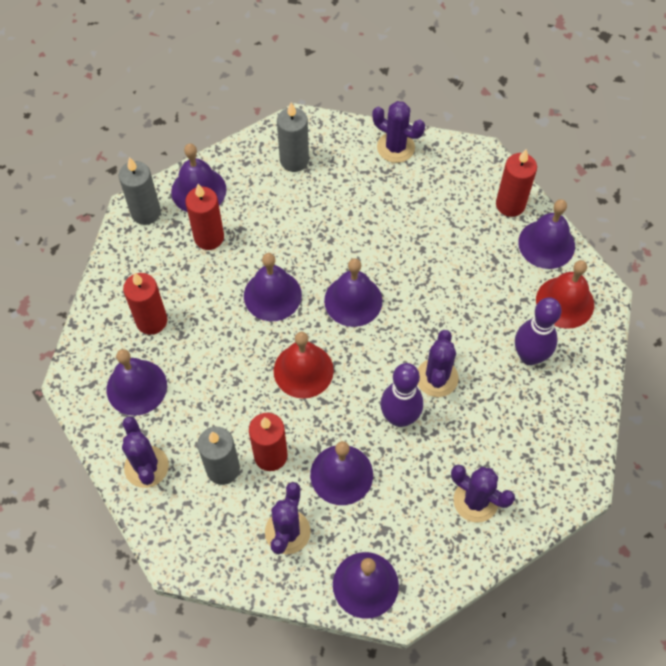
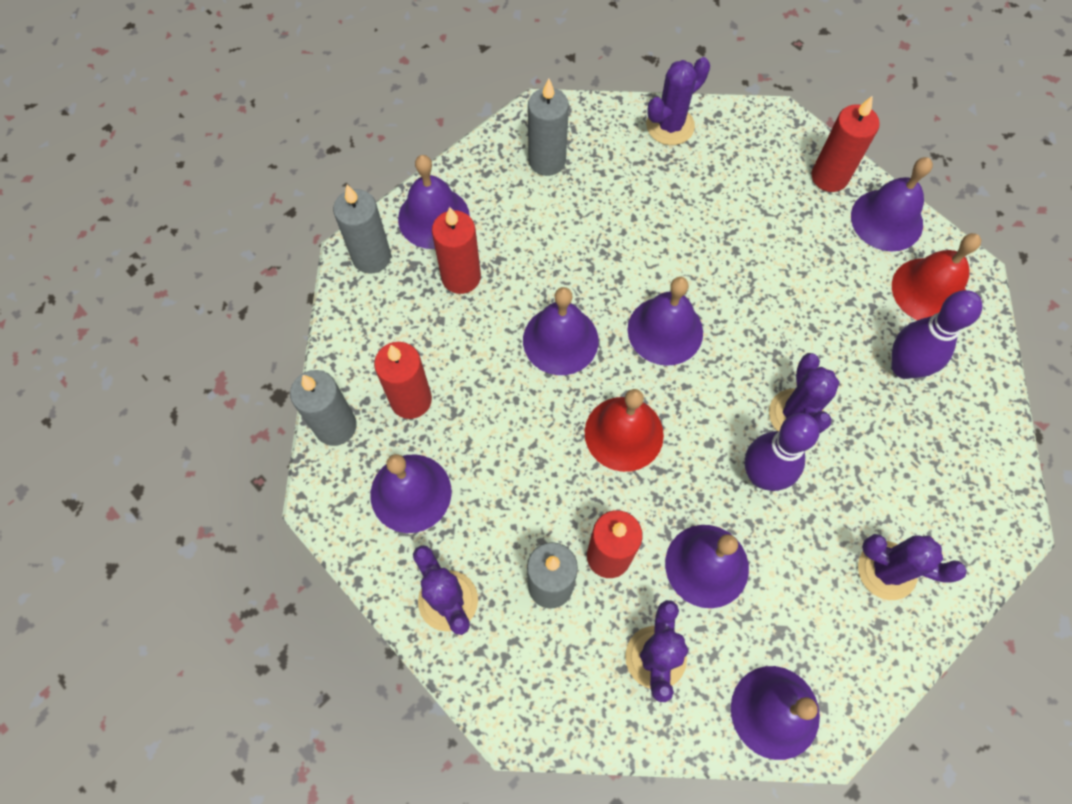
camera: 10 degrees left, 5 degrees up
purple cactus [372,101,425,163] -> purple cactus turned 60 degrees counterclockwise [646,57,710,145]
none -> grey candle [290,370,357,446]

